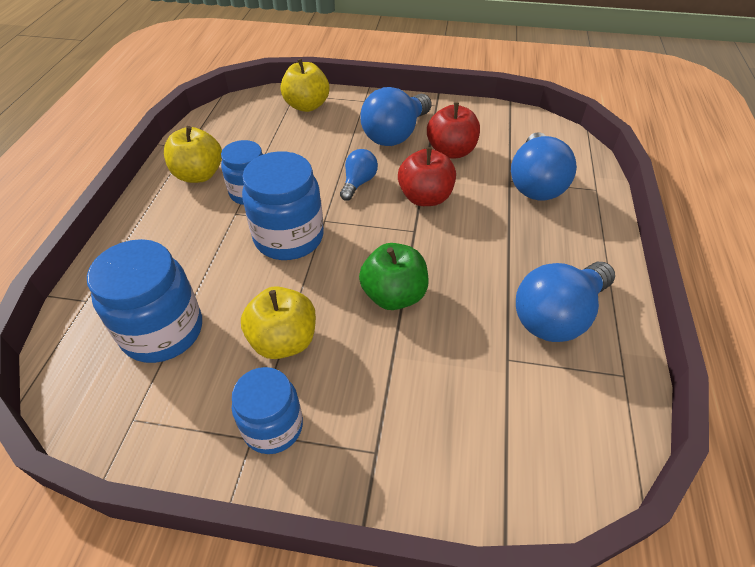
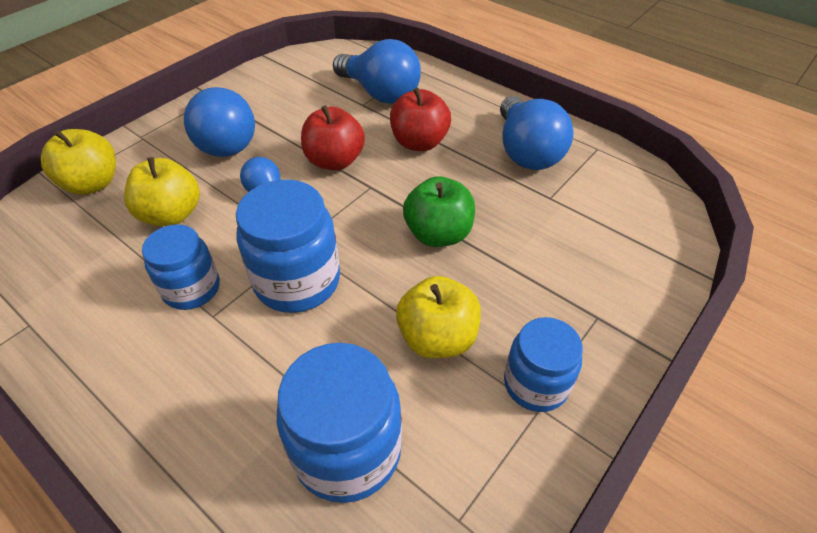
camera: 60 degrees left, 0 degrees up
yellow apple [164,126,222,183] -> yellow apple moved to [124,157,200,226]
red apple [427,102,480,159] -> red apple moved to [390,88,451,151]

